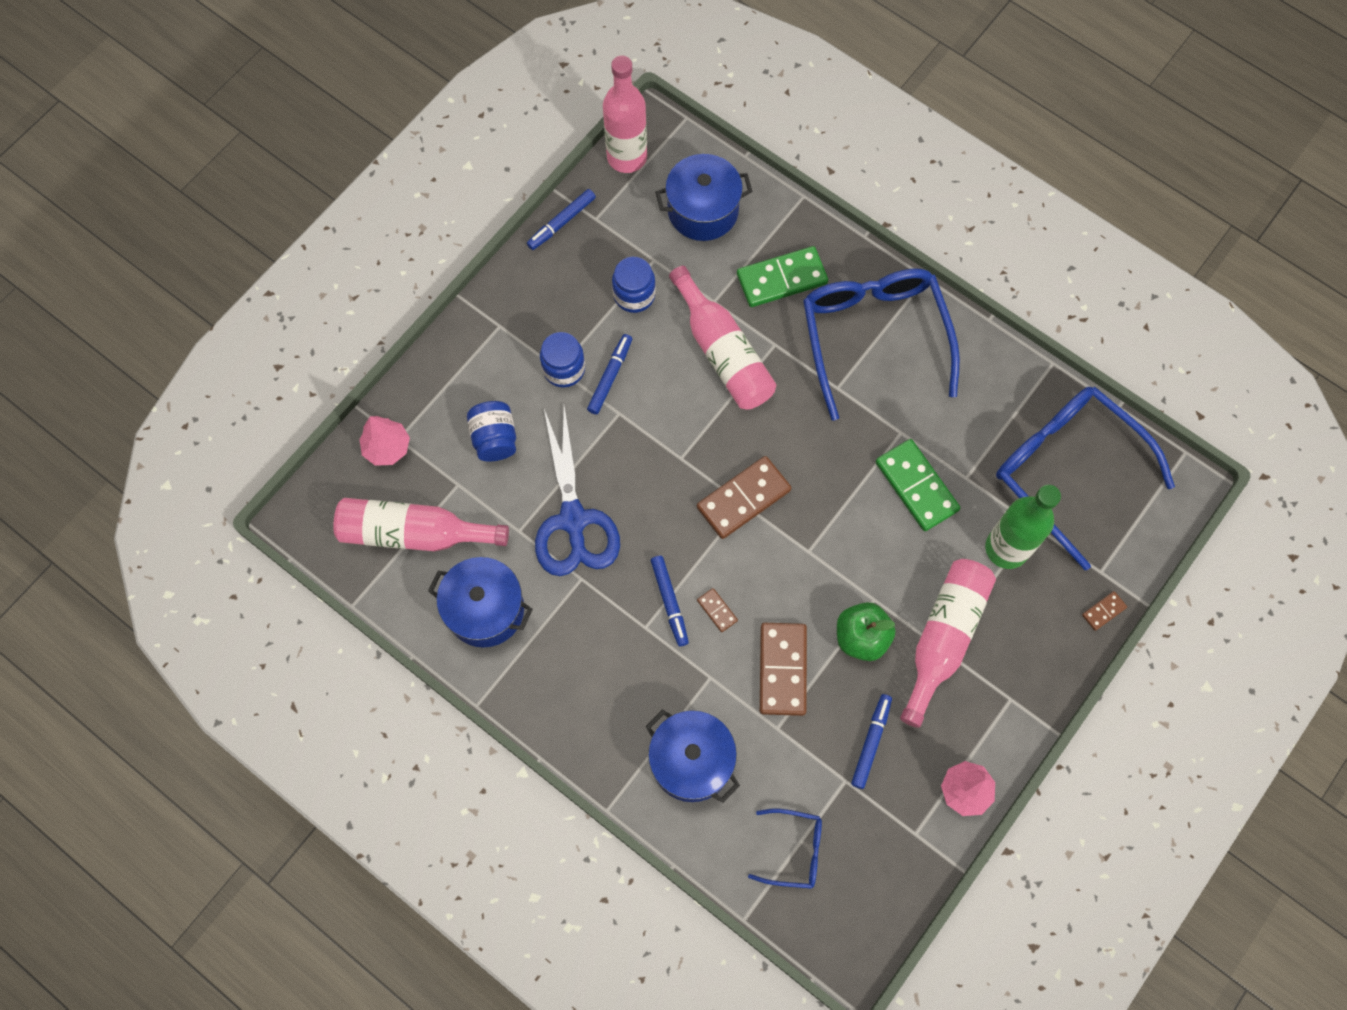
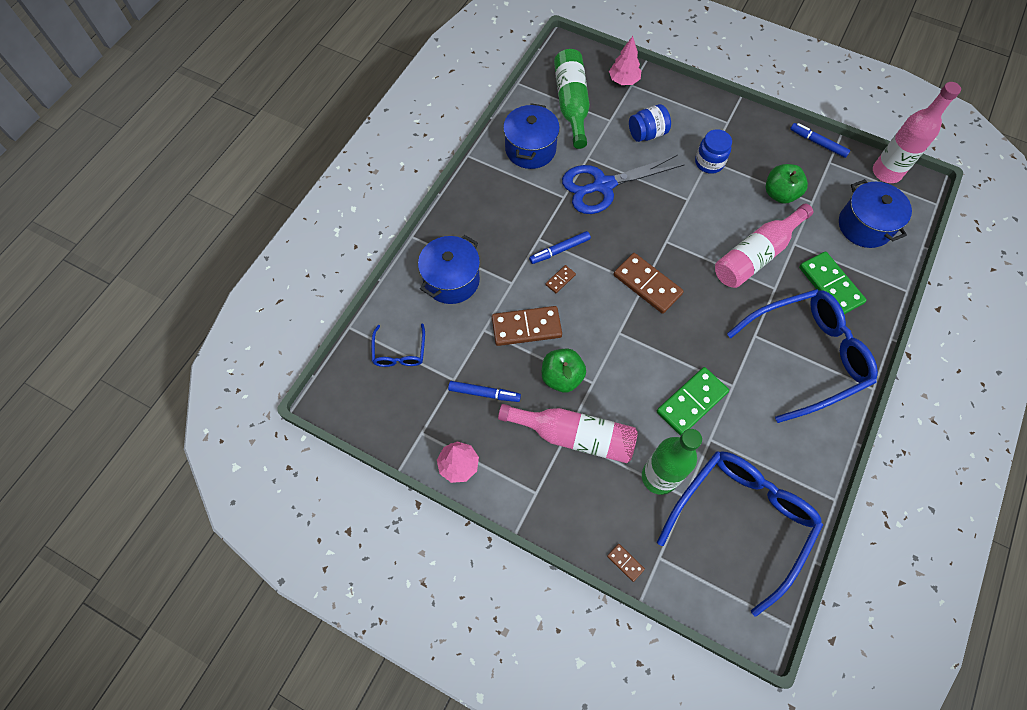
camera: 80 degrees right, 5 degrees down
pink bottle [333,498,509,551] -> green bottle [554,49,590,149]
blue marker [587,334,632,415] -> none
blue jar [612,257,656,313] -> green apple [766,164,808,204]

